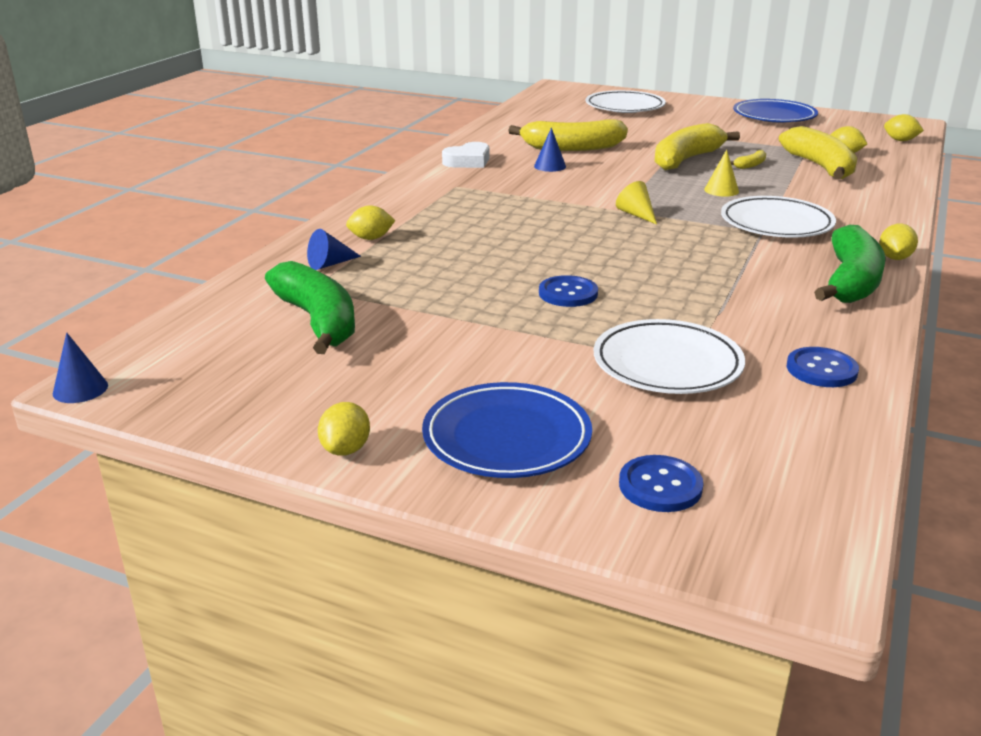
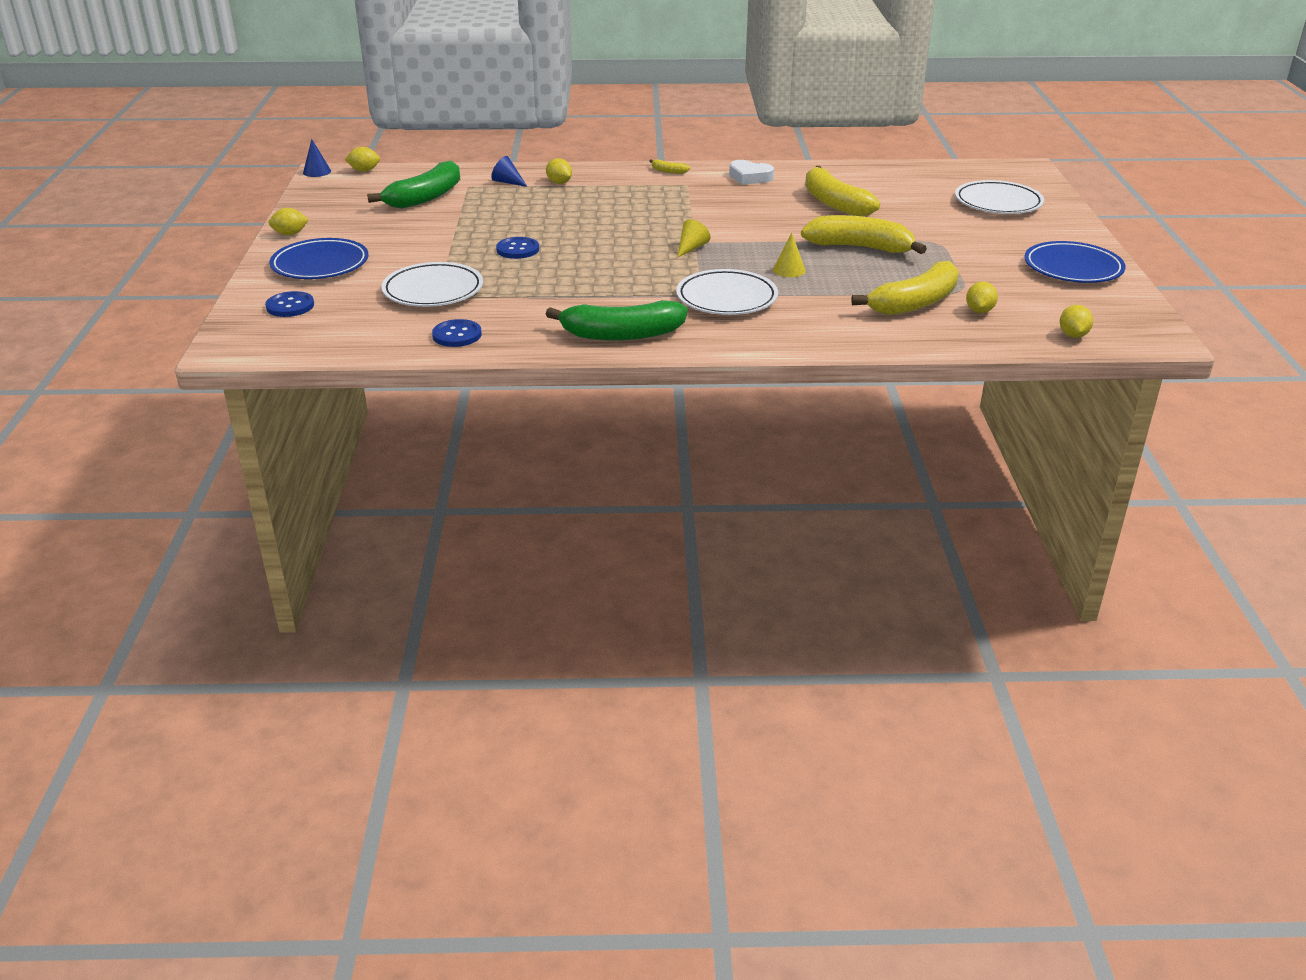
camera: 65 degrees right, 5 degrees up
blue cone [534,127,566,172] -> none
yellow banana [730,150,766,169] -> yellow banana moved to [650,159,690,174]
yellow lemon [879,224,918,260] -> yellow lemon moved to [345,147,380,172]

